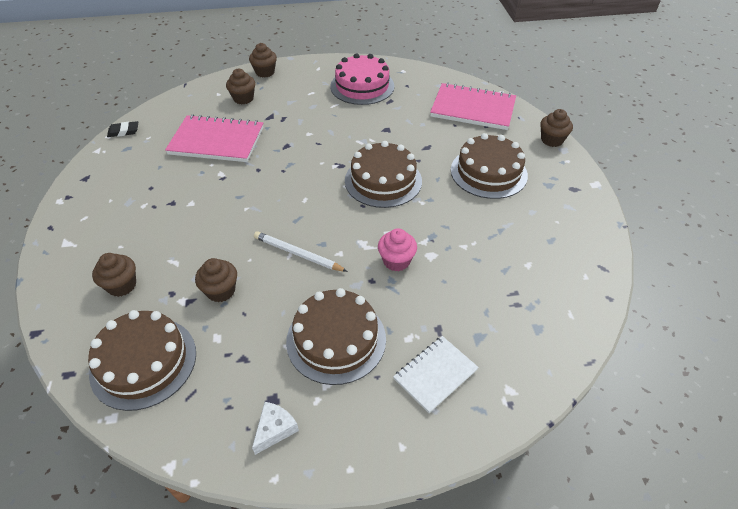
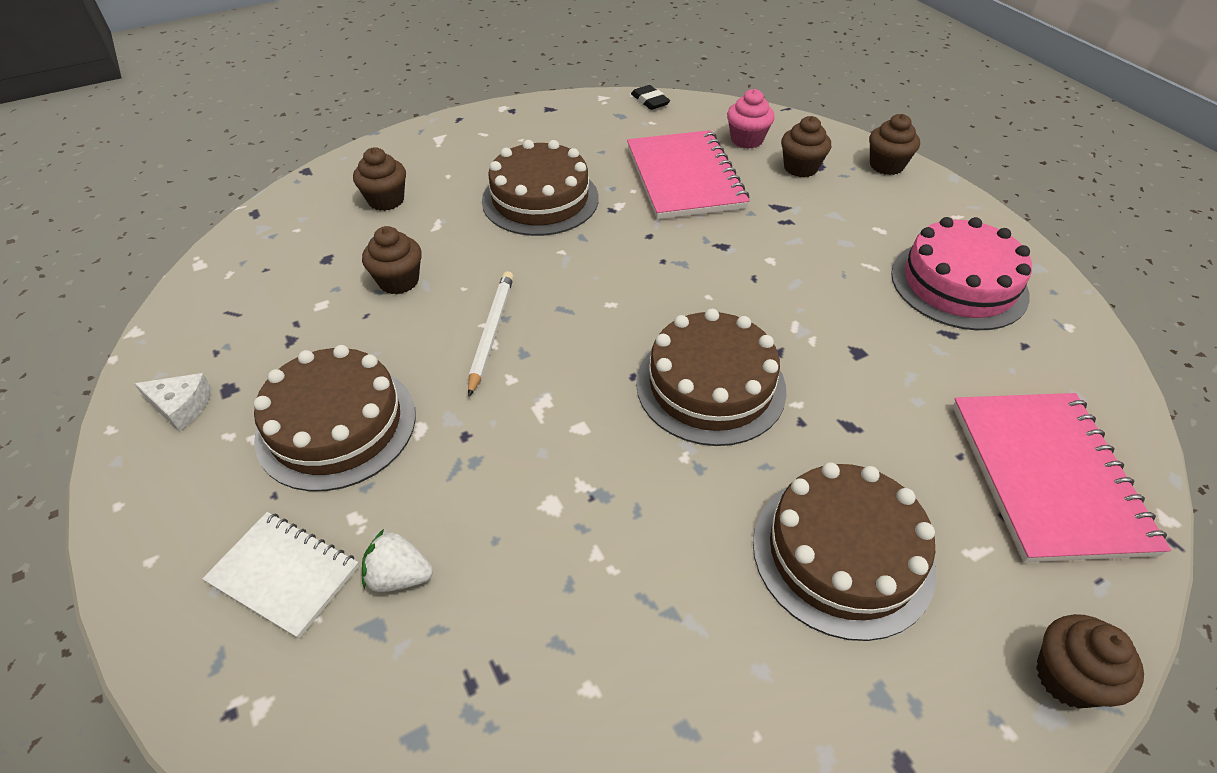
camera: 70 degrees right, 0 degrees up
brown cake [88,310,196,411] -> brown cake moved to [482,140,599,236]
pink cupcake [378,228,417,271] -> pink cupcake moved to [727,89,775,149]
none -> white strawberry [362,529,433,592]

